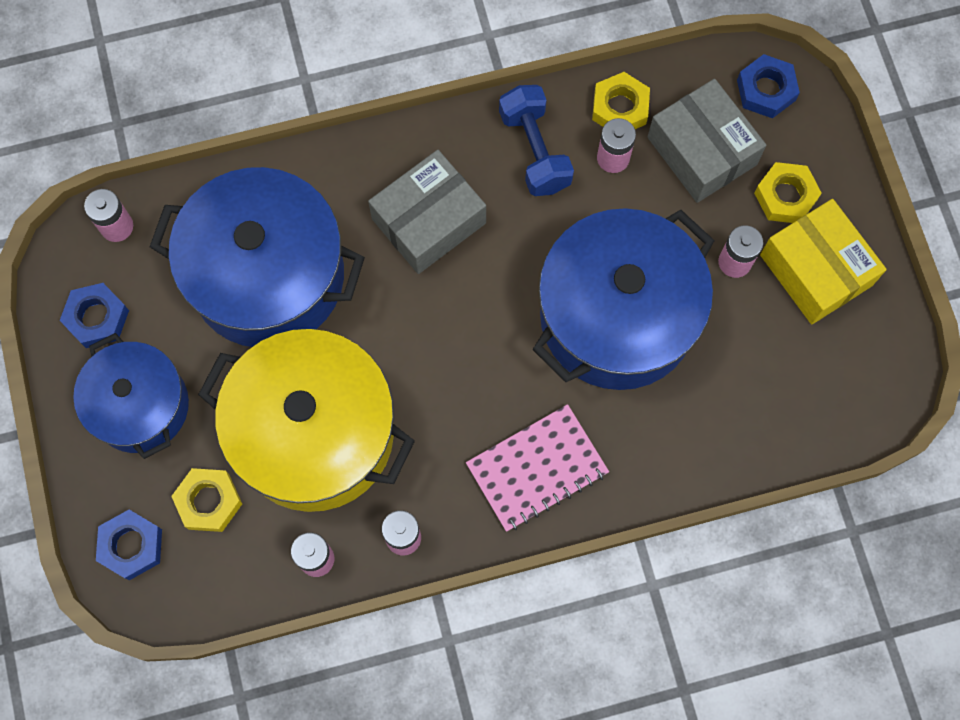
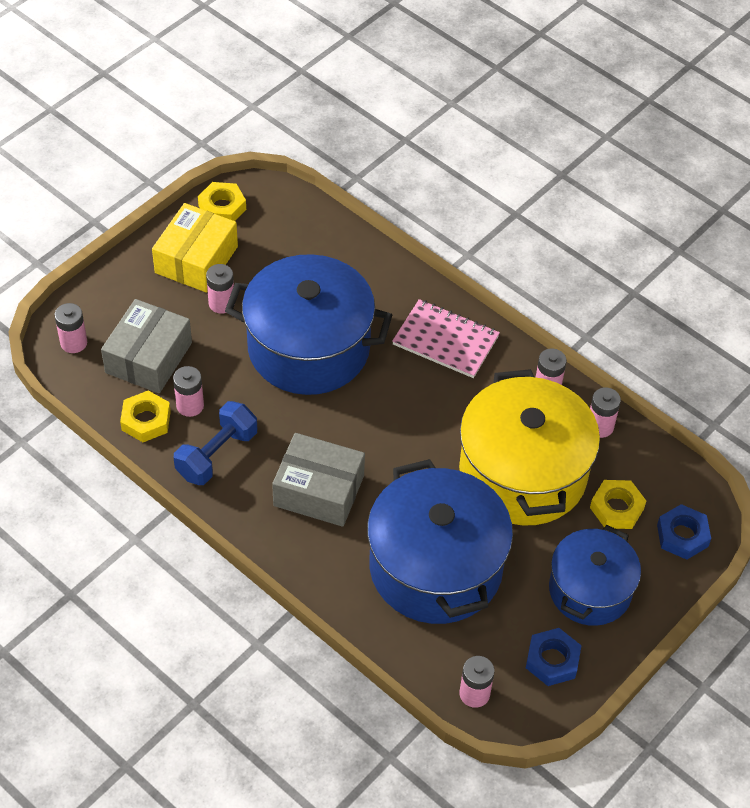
camera: 125 degrees left, 20 degrees down
blue nut [737,54,800,118] -> pink battery [55,303,87,353]
yellow nut [754,162,822,223] -> yellow nut moved to [198,182,246,221]

